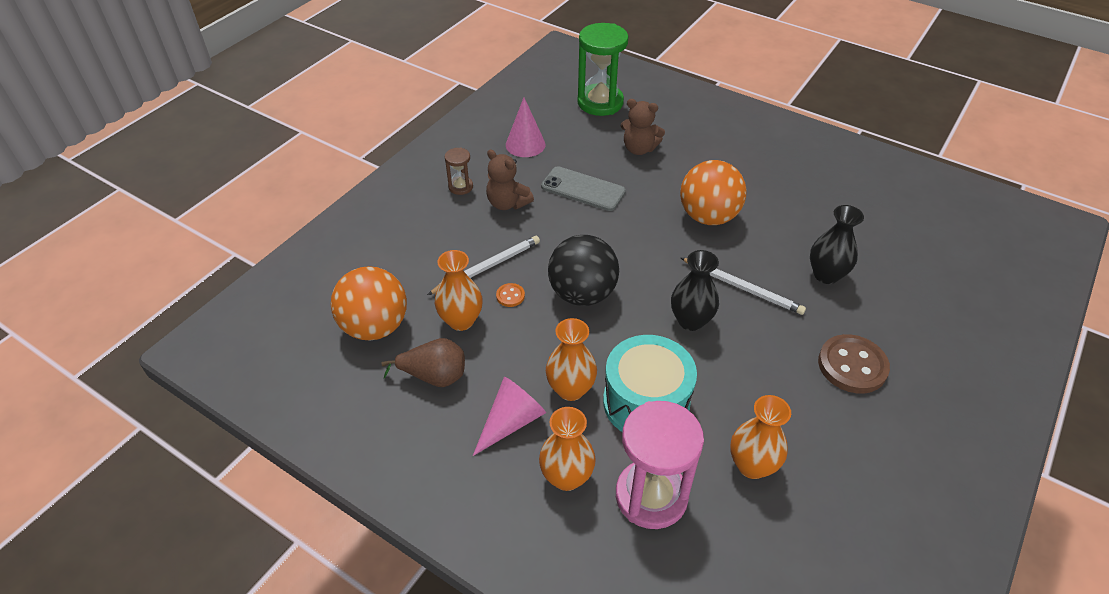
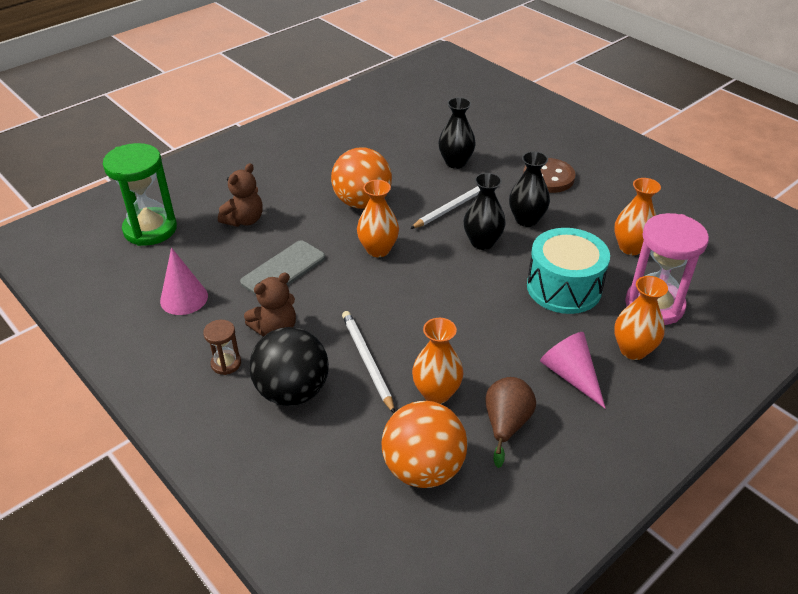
camera: 75 degrees left, 5 degrees down
orange button [496,283,525,307] -> none
orange vase [546,318,597,401] -> orange vase moved to [357,180,399,257]
black ball [548,235,619,306] -> black ball moved to [249,327,329,406]
none -> black vase [509,151,550,227]

